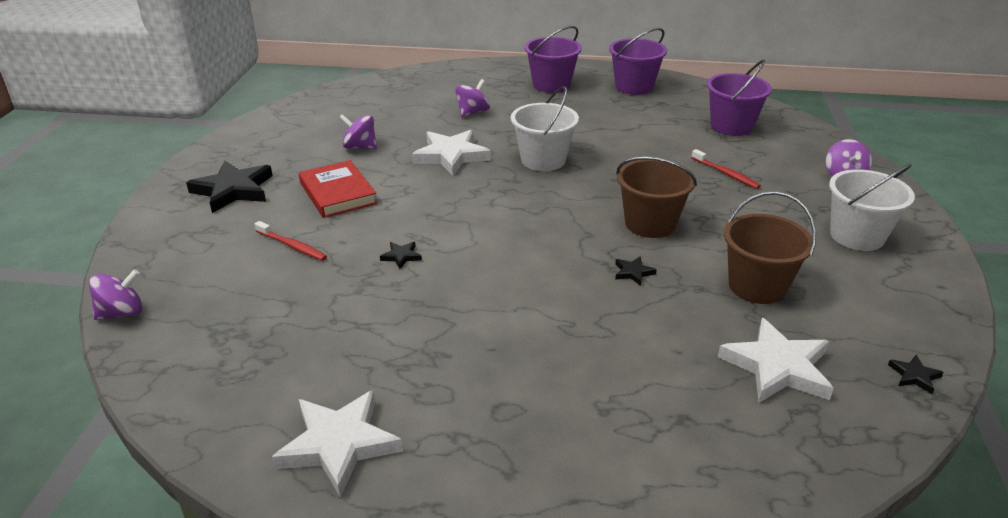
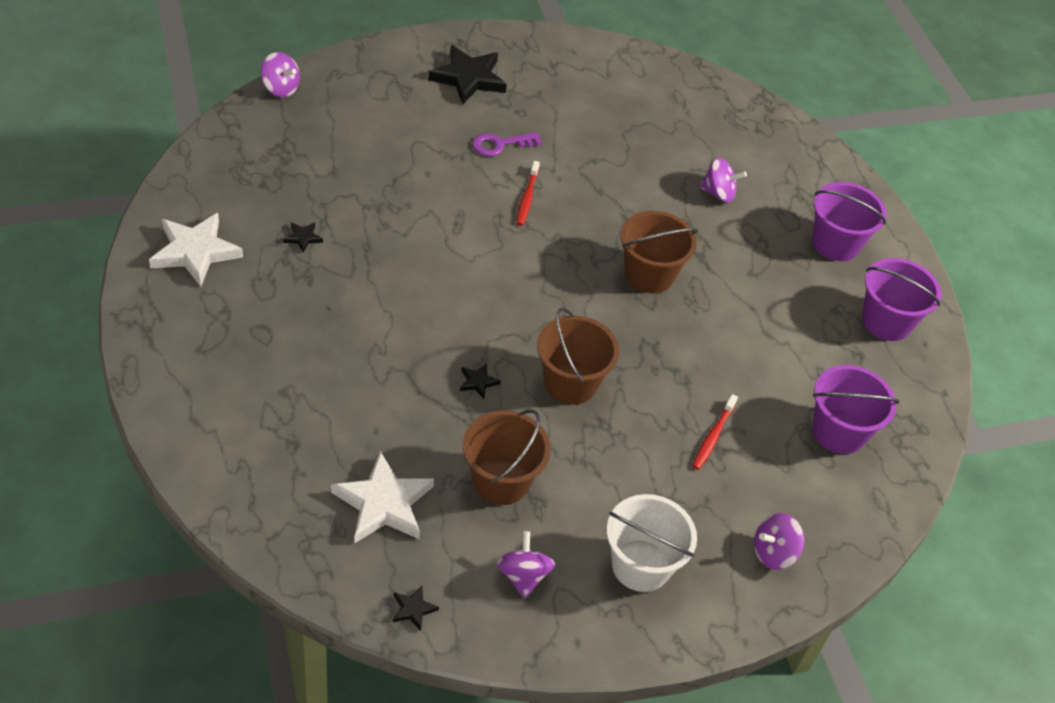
camera: 60 degrees right, 15 degrees up
red toothbrush [255,221,327,261] -> red toothbrush moved to [516,161,540,226]
red book [299,160,377,218] -> purple key [472,132,542,156]
purple spinning top [339,114,377,149] -> purple spinning top moved to [496,531,555,598]
black star [380,242,422,269] -> black star moved to [283,222,323,253]
white star [412,130,491,176] -> none
white bucket [511,86,579,171] -> brown bucket [621,211,698,293]

